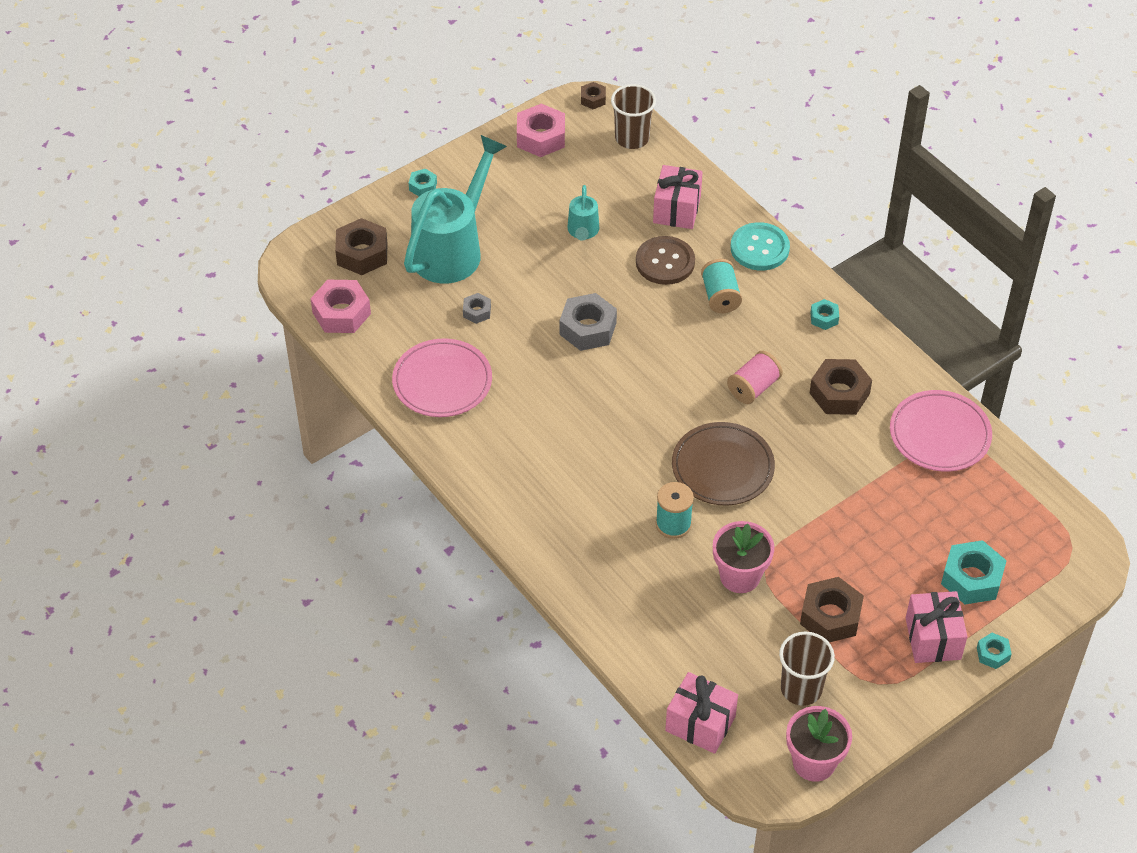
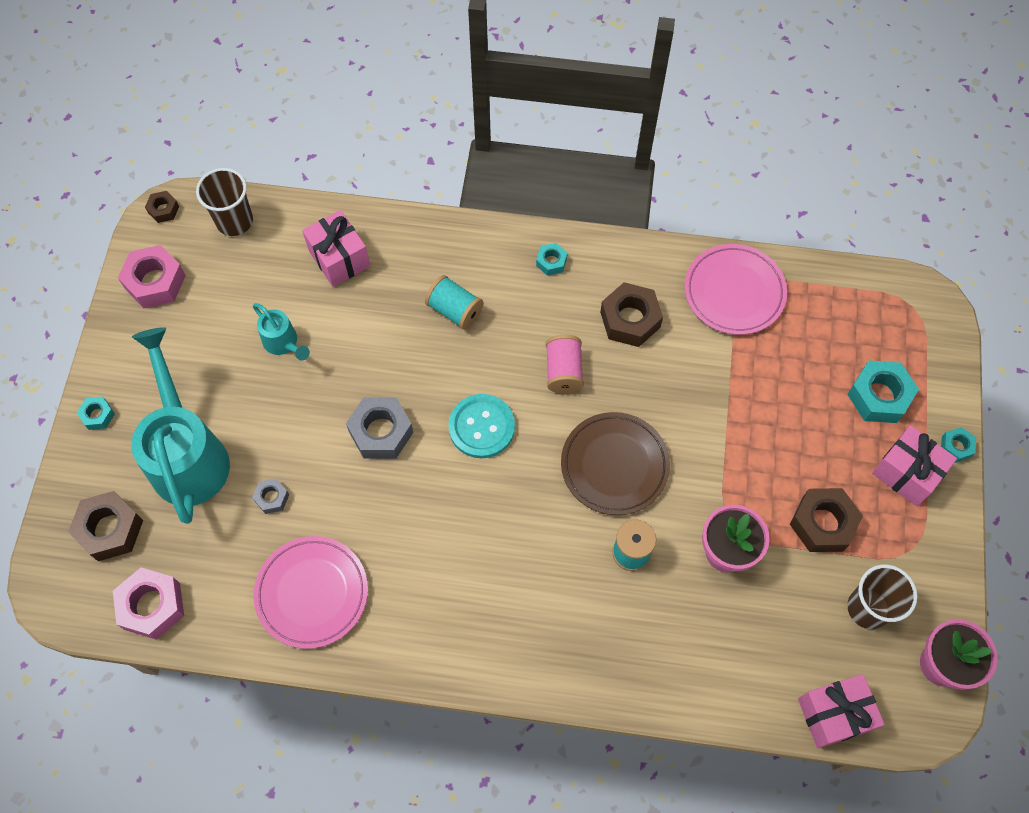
camera: 45 degrees left, 15 degrees up
brown button [636,236,695,285] -> none
turquoise button [731,222,790,271] -> turquoise button moved to [448,394,515,458]

